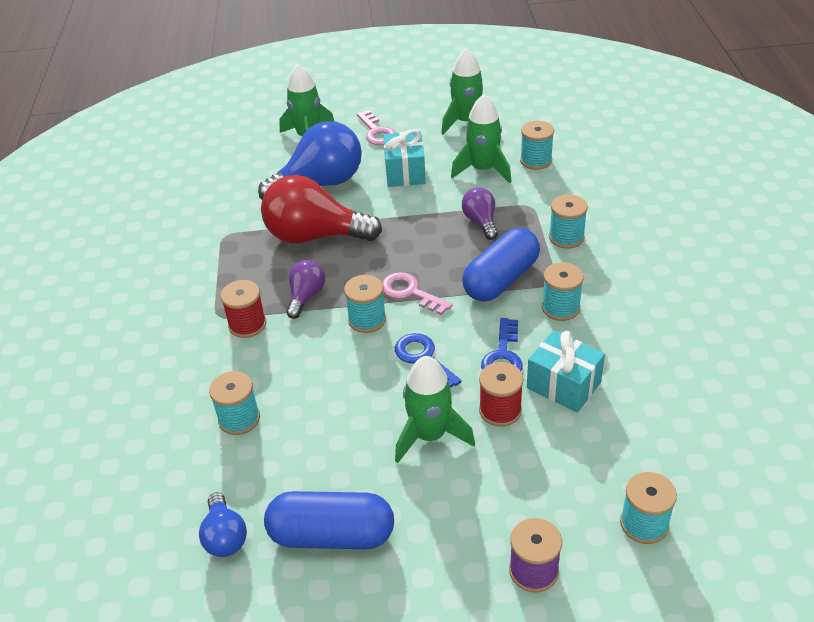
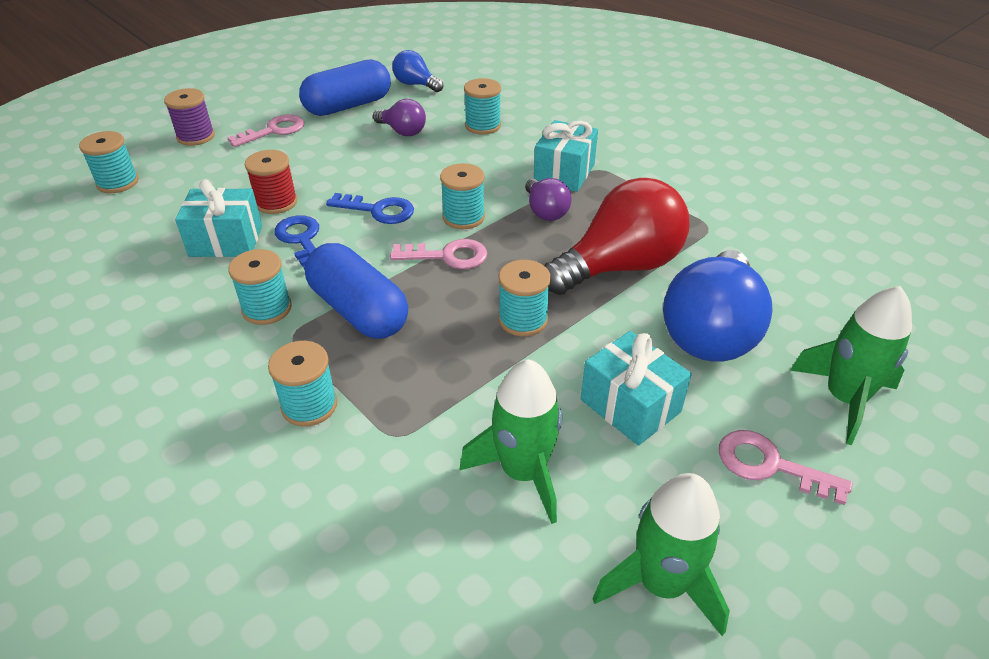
camera: 140 degrees right, 0 degrees up
red spool [221,280,266,338] -> turquoise gift [534,120,598,192]
green rocket [395,356,475,463] -> none
purple light bulb [462,188,498,240] -> purple light bulb moved to [373,99,426,136]
blue capsule [462,228,540,302] -> blue capsule turned 45 degrees counterclockwise [305,243,408,339]
turquoise spool [520,121,554,170] -> turquoise spool moved to [498,260,551,336]
none -> pink key [227,114,304,147]

